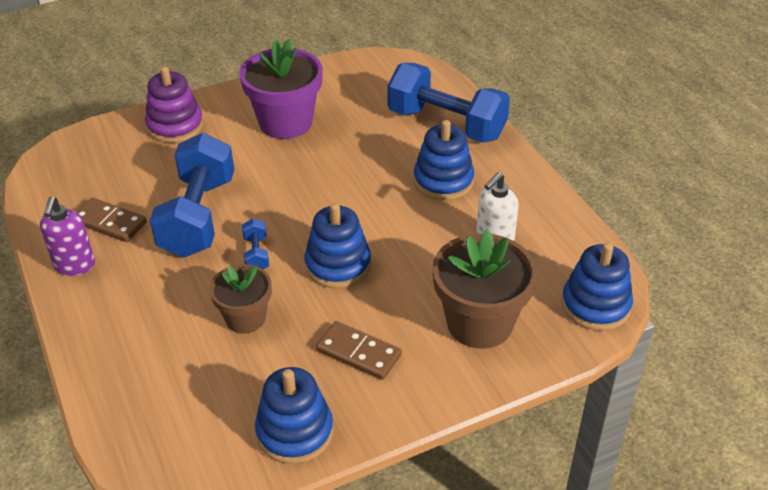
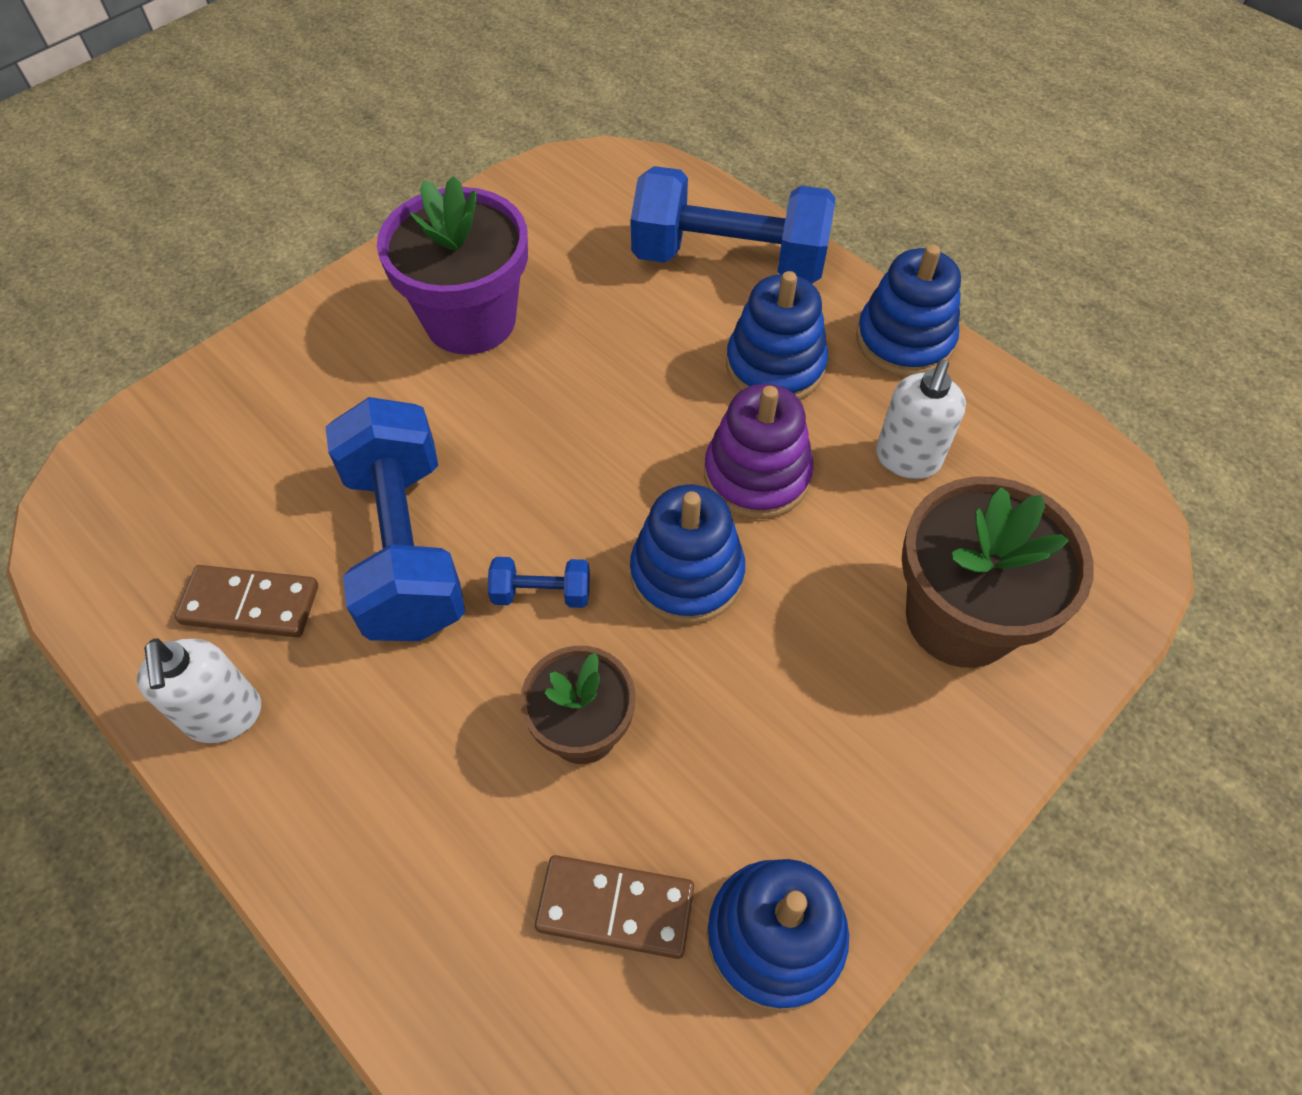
camera: 20 degrees left, 15 degrees up
purple soap dispenser [40,197,95,276] -> white soap dispenser [137,638,261,743]
purple stacking toy [145,66,203,143] -> purple stacking toy moved to [704,384,813,519]
blue dumbbell [242,218,269,269] -> blue dumbbell turned 60 degrees counterclockwise [488,557,590,608]
brown domino [316,321,402,380] -> brown domino moved to [535,855,694,959]
blue stacking toy [561,242,633,331] -> blue stacking toy moved to [856,244,961,377]

